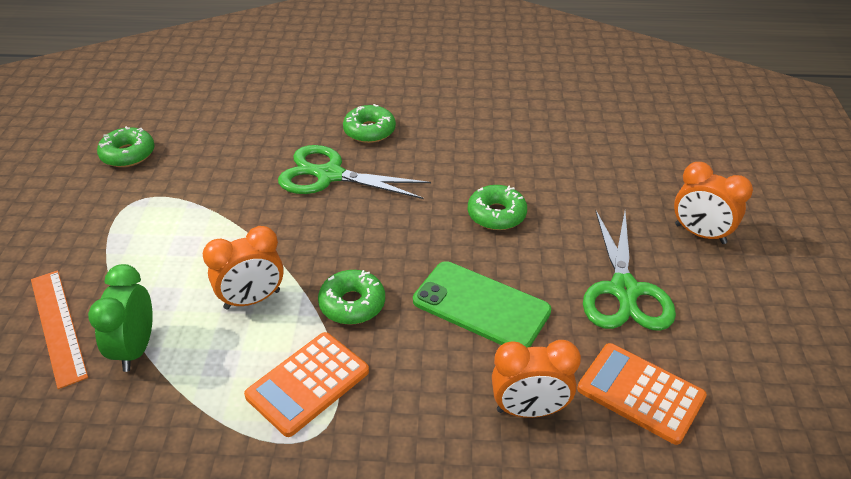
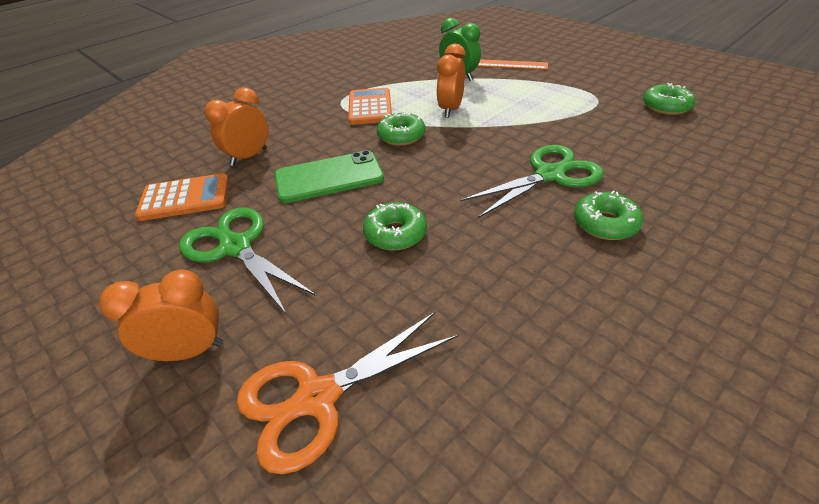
camera: 135 degrees right, 0 degrees up
none -> orange scissors [237,312,457,474]

